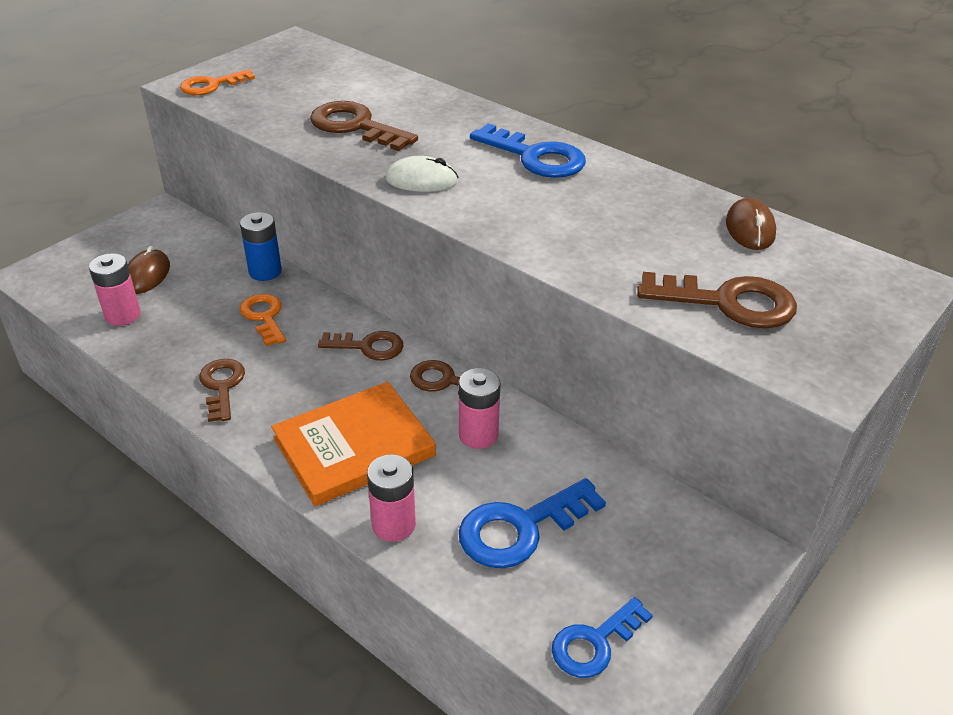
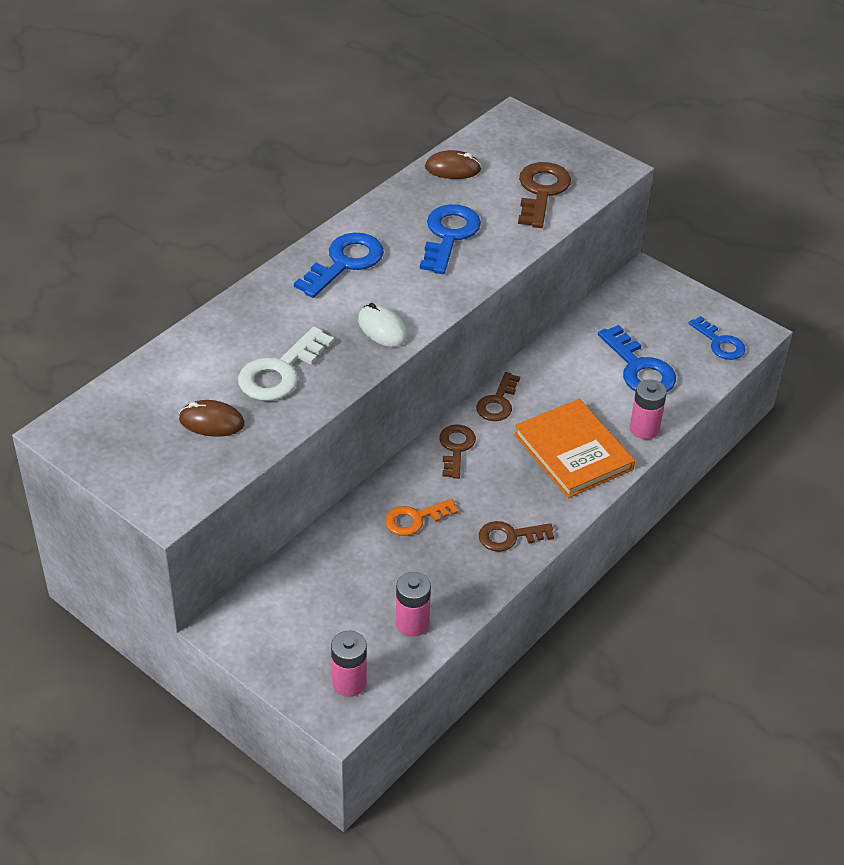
camera: 90 degrees left, 5 degrees up
brown mouse [128,246,170,294] -> brown mouse moved to [179,400,245,437]
orange key [180,69,255,95] -> none
blue battery [240,212,282,281] -> none
brown key [310,101,418,151] -> white key [238,327,334,401]
white mouse [385,156,459,192] -> white mouse turned 45 degrees counterclockwise [358,303,407,347]
pink battery [459,368,500,449] -> pink battery moved to [331,631,367,697]
none -> blue key [420,204,481,274]

